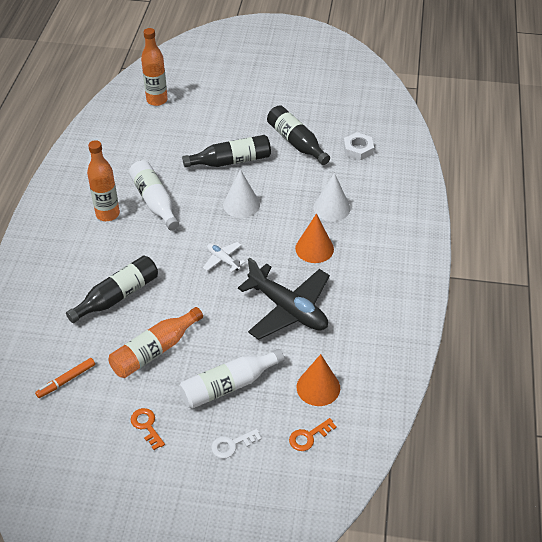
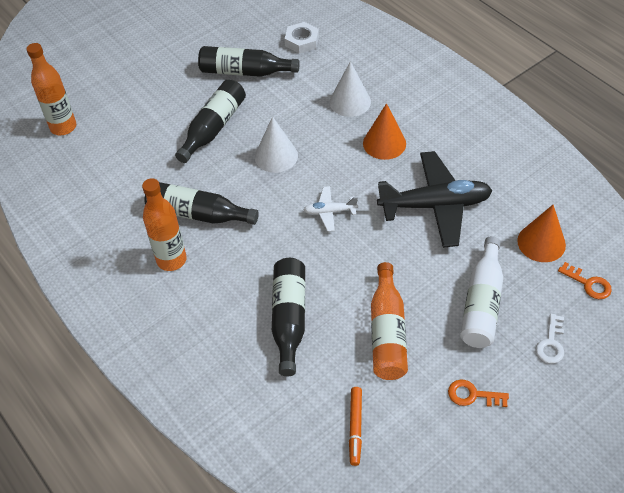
camera: 45 degrees left, 5 degrees up
white bottle [129,160,179,230] -> black bottle [144,182,259,225]
orange key [289,418,337,451] -> orange key turned 60 degrees counterclockwise [558,262,612,299]

